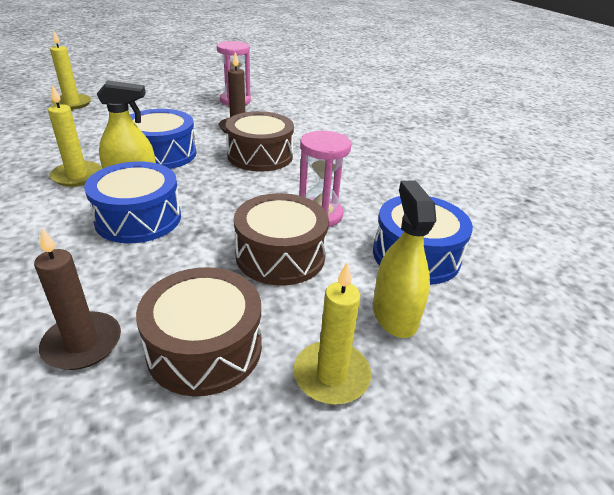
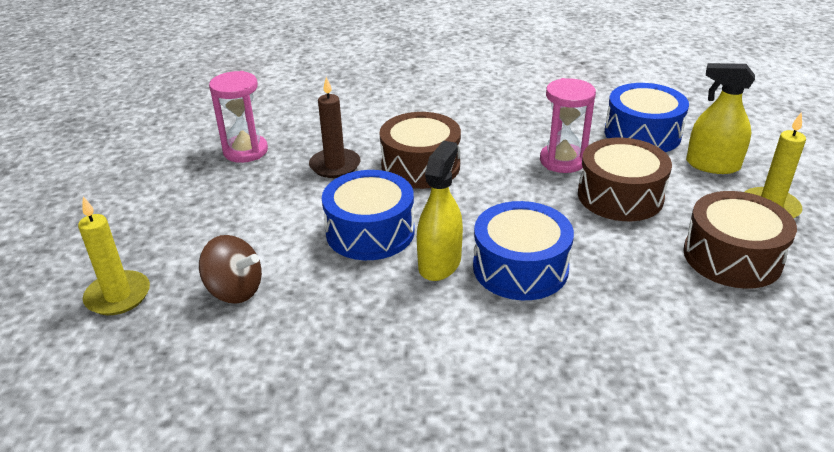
camera: 60 degrees left, 0 degrees up
brown candle [34,227,121,370] -> none
yellow candle [48,84,102,187] -> none
none -> brown spinning top [199,235,262,304]

